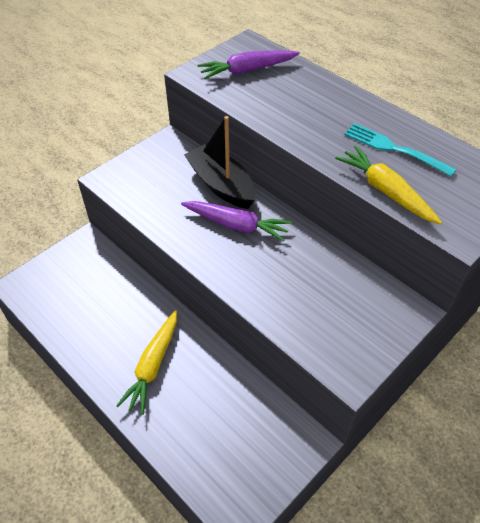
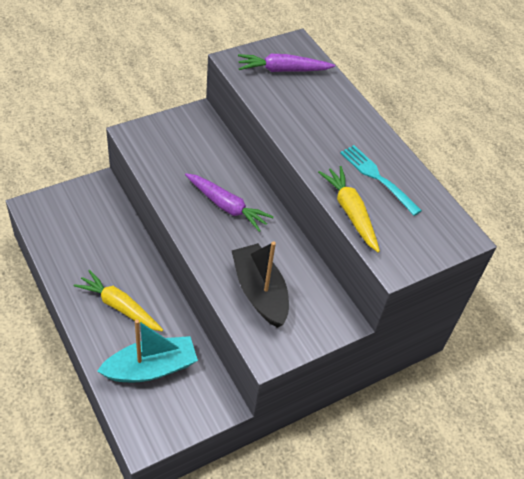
camera: 10 degrees right, 0 degrees up
yellow carrot [116,310,177,415] -> yellow carrot turned 90 degrees clockwise [73,270,163,331]
black boat [184,116,256,209] -> black boat moved to [232,242,289,328]
none -> turquoise boat [97,319,198,382]

